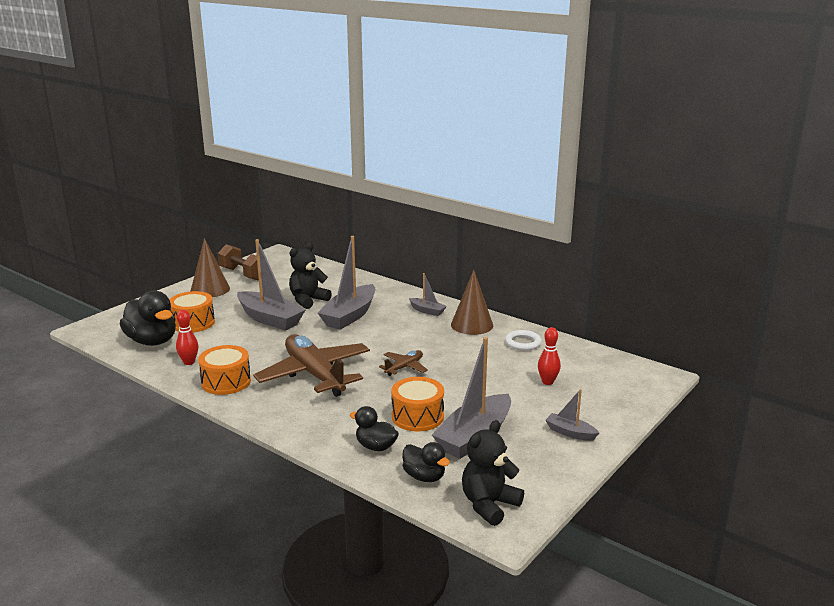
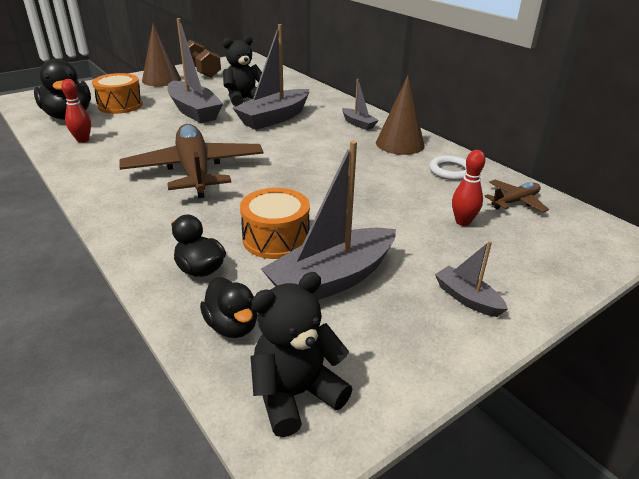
camera: 15 degrees right, 10 degrees up
orange drum [198,345,251,395] -> none
brown plane [379,350,428,376] -> brown plane moved to [484,179,549,212]

